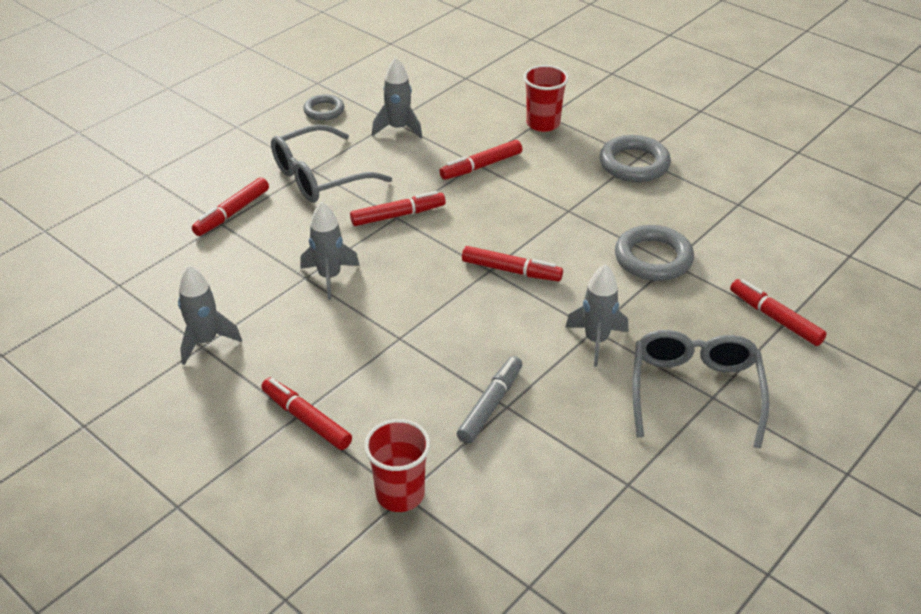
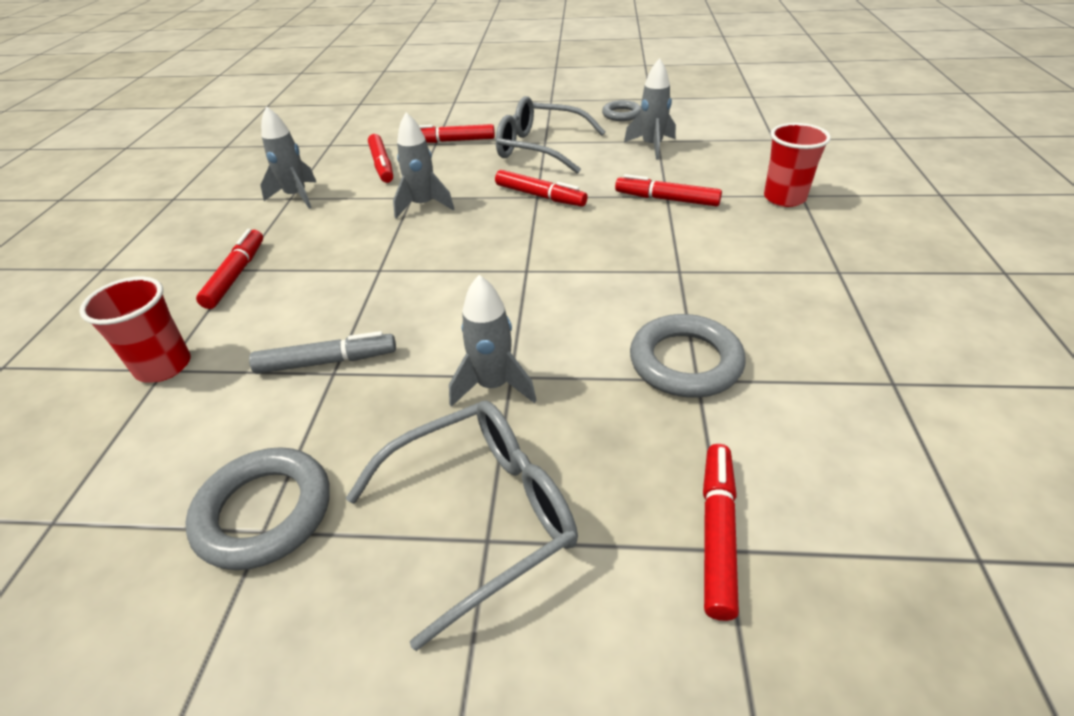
camera: 55 degrees right, 0 degrees up
red marker [462,246,563,282] -> red marker moved to [368,134,393,183]
grey ring [599,135,671,182] -> grey ring moved to [185,447,330,570]

